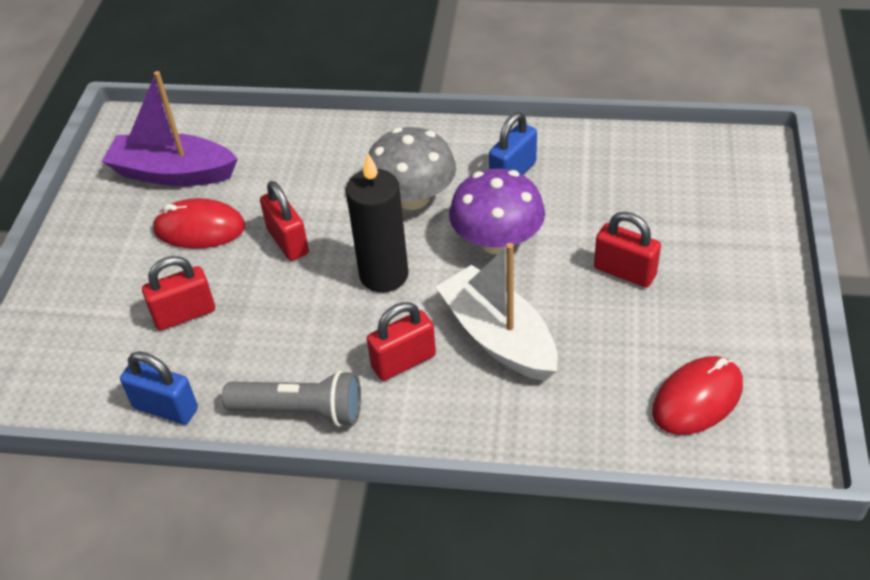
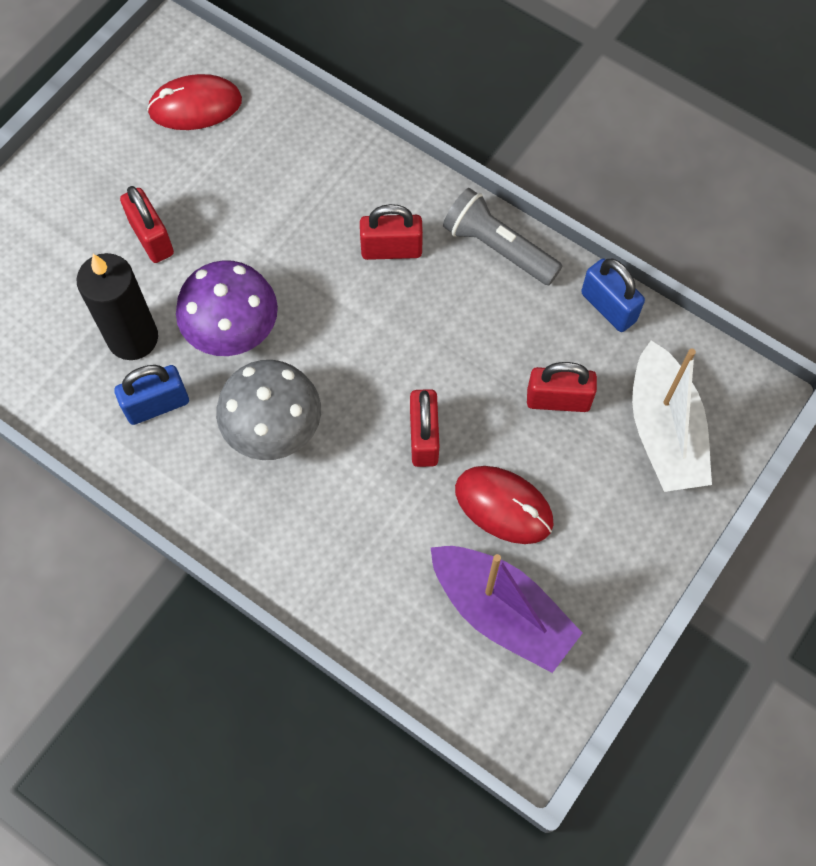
camera: 155 degrees left, 20 degrees up
black candle [346,153,409,293] -> black candle moved to [77,253,158,360]
white boat [435,243,558,381] -> white boat moved to [632,340,712,492]

